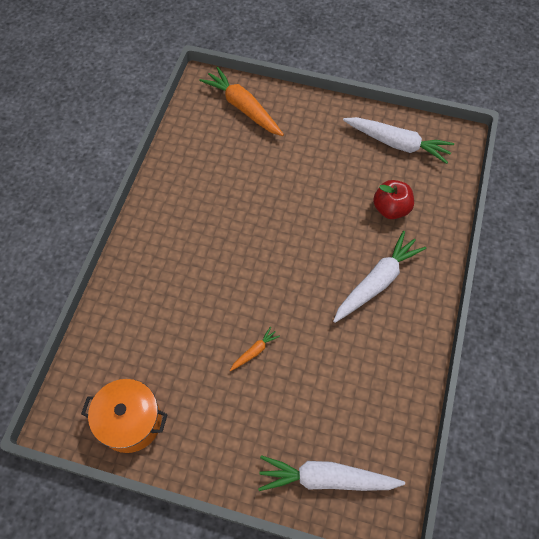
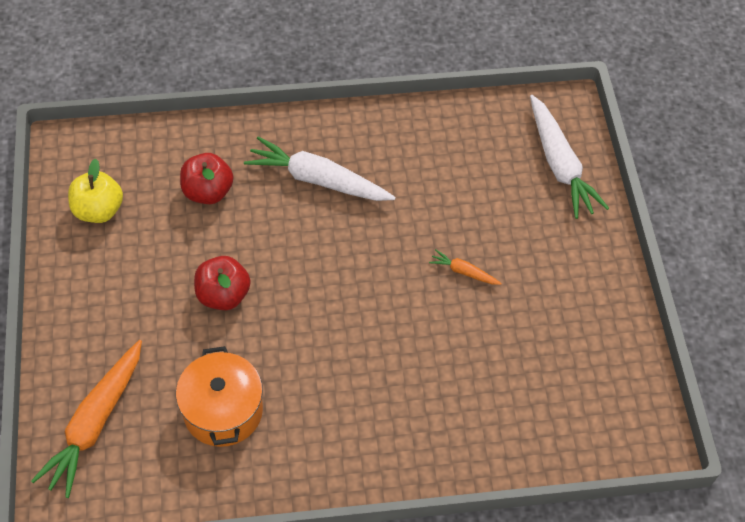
camera: 115 degrees left, 5 degrees down
orange pot [81,379,168,453] -> orange pot moved to [176,346,263,447]
white carrot [343,117,454,164] -> yellow apple [68,158,123,223]
none -> red apple [194,256,250,310]

